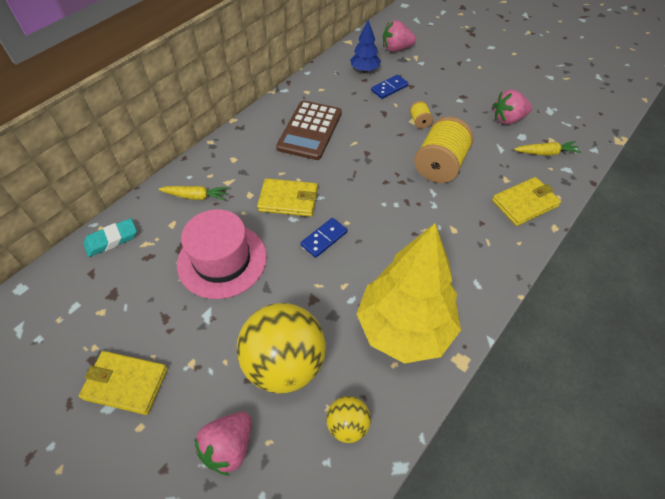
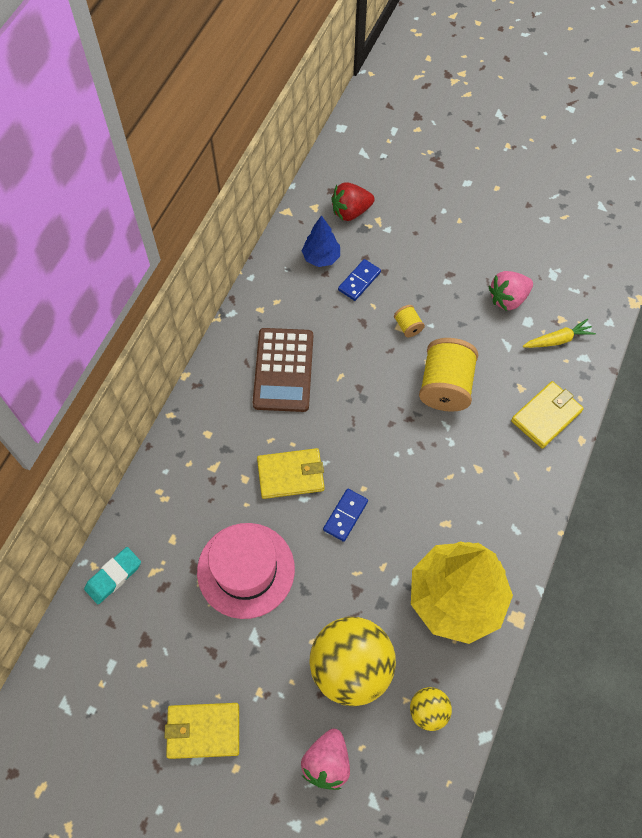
camera: 15 degrees left, 10 degrees up
yellow carrot [158,186,229,201] -> none
pink strawberry [383,20,416,52] -> red strawberry [331,182,374,221]

